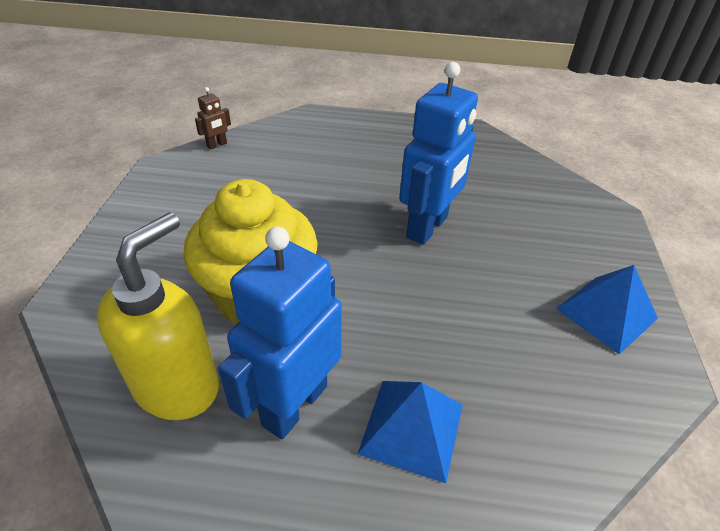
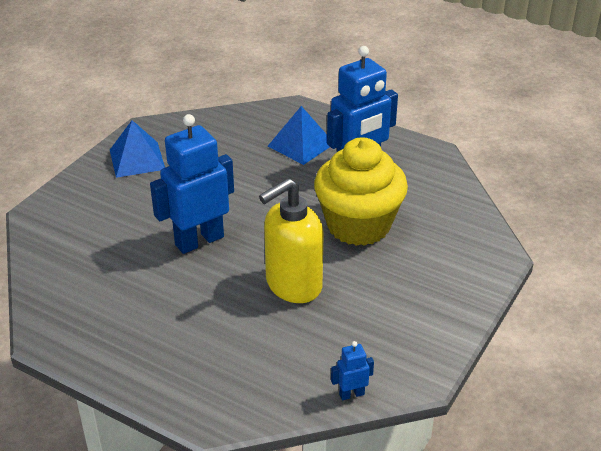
camera: 155 degrees left, 5 degrees down
yellow soap dispenser [97,212,219,420] -> yellow soap dispenser moved to [259,178,324,303]
brown robot [195,87,231,150] -> blue robot [331,341,374,400]

